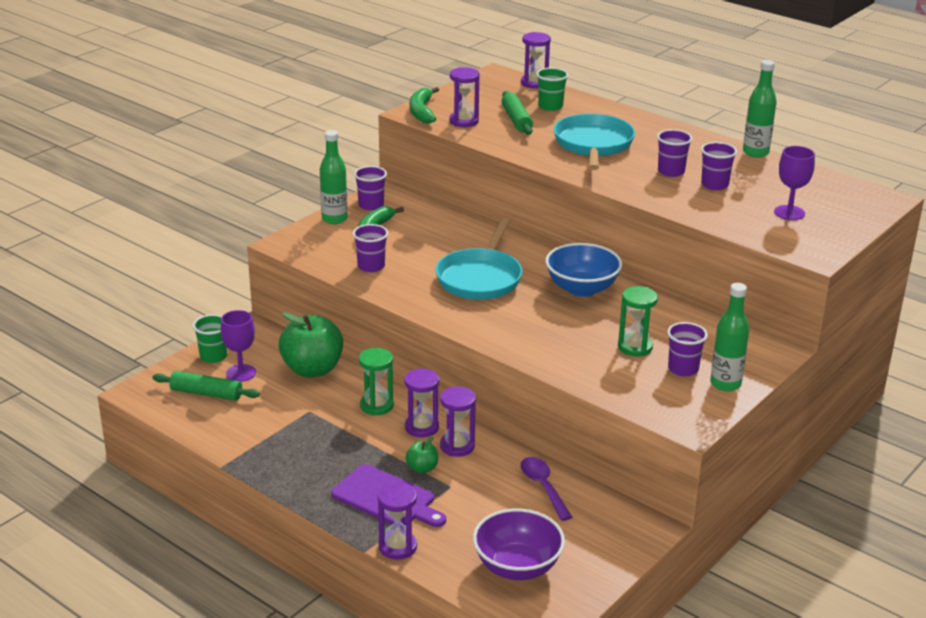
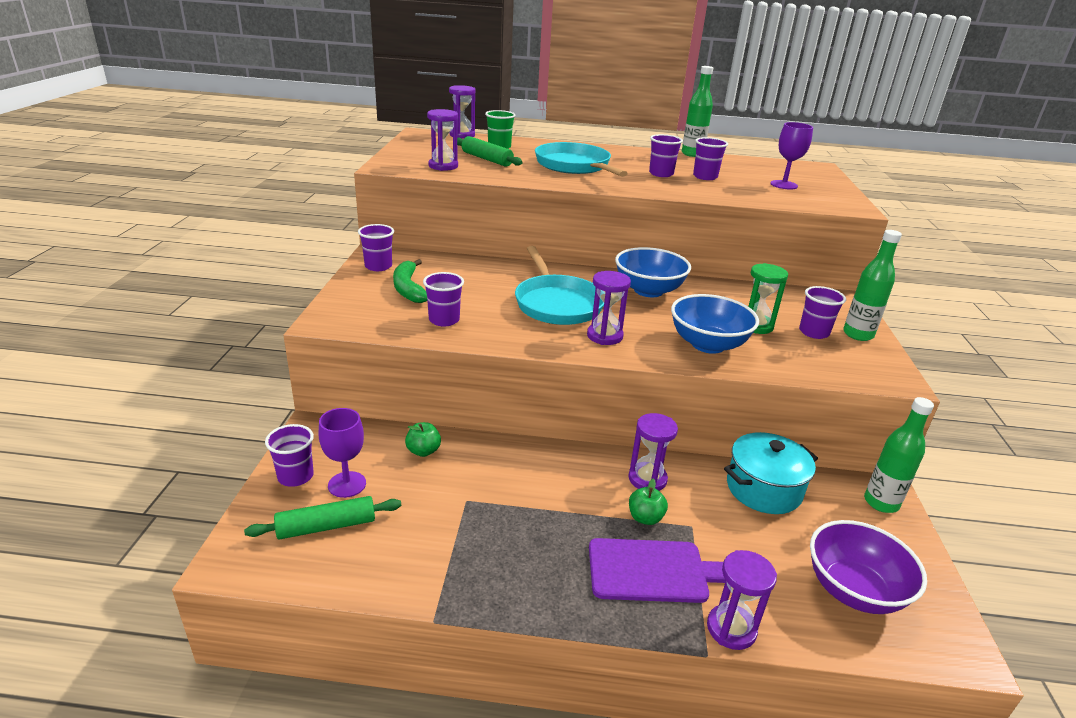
camera: 35 degrees left, 0 degrees up
green cup [193,314,227,363] -> purple cup [265,424,314,487]
green apple [279,312,343,377] -> green apple [405,422,441,457], size x0.47
green bottle [320,130,348,224] -> green bottle moved to [864,397,934,513]
green hourglass [359,348,394,415] -> none
purple hourglass [404,368,439,437] -> purple hourglass moved to [587,271,631,345]
green banana [410,87,439,124] -> none
purple spoon [520,457,572,521] -> turquoise pot [724,432,818,514]
none -> blue bowl [671,294,759,354]

